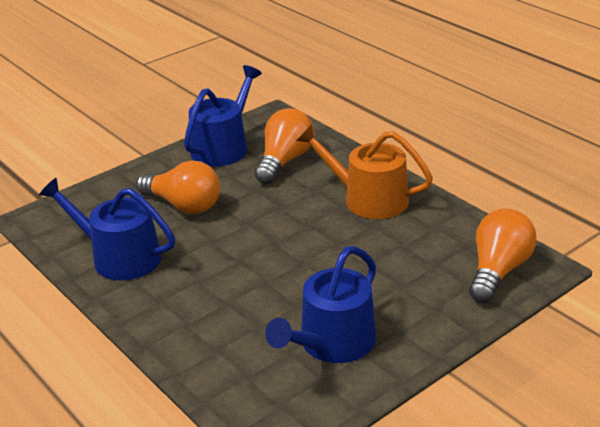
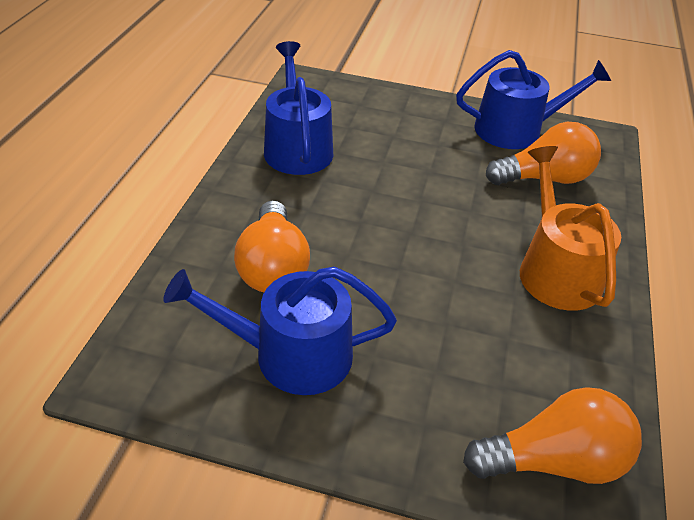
camera: 50 degrees right, 10 degrees up
orange light bulb [136,160,220,214] -> orange light bulb moved to [234,200,310,292]

